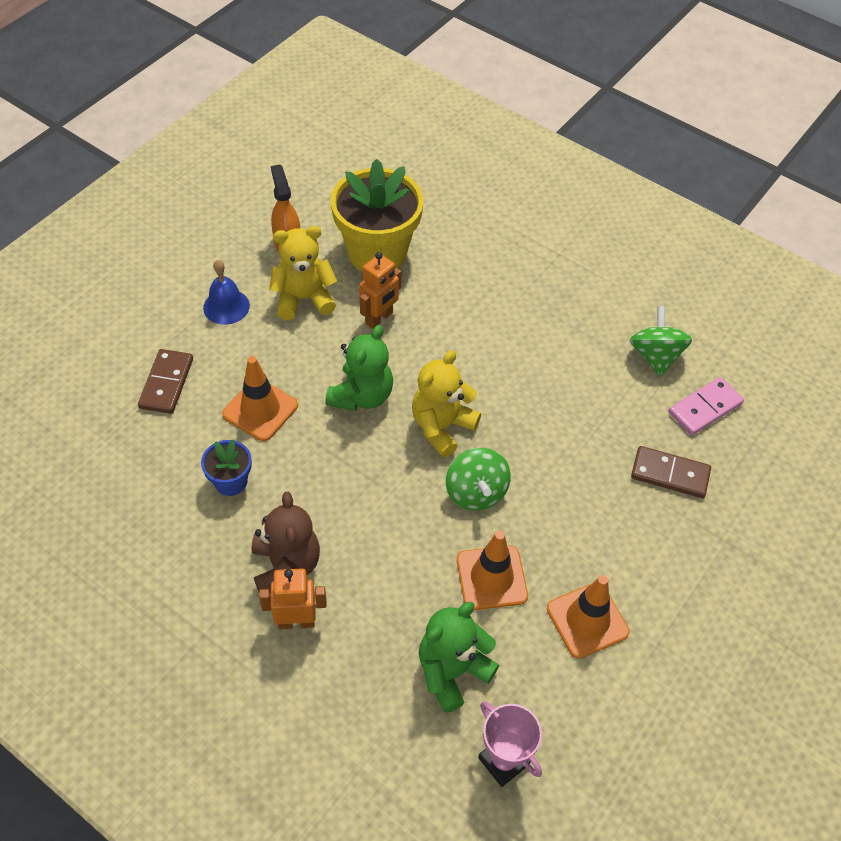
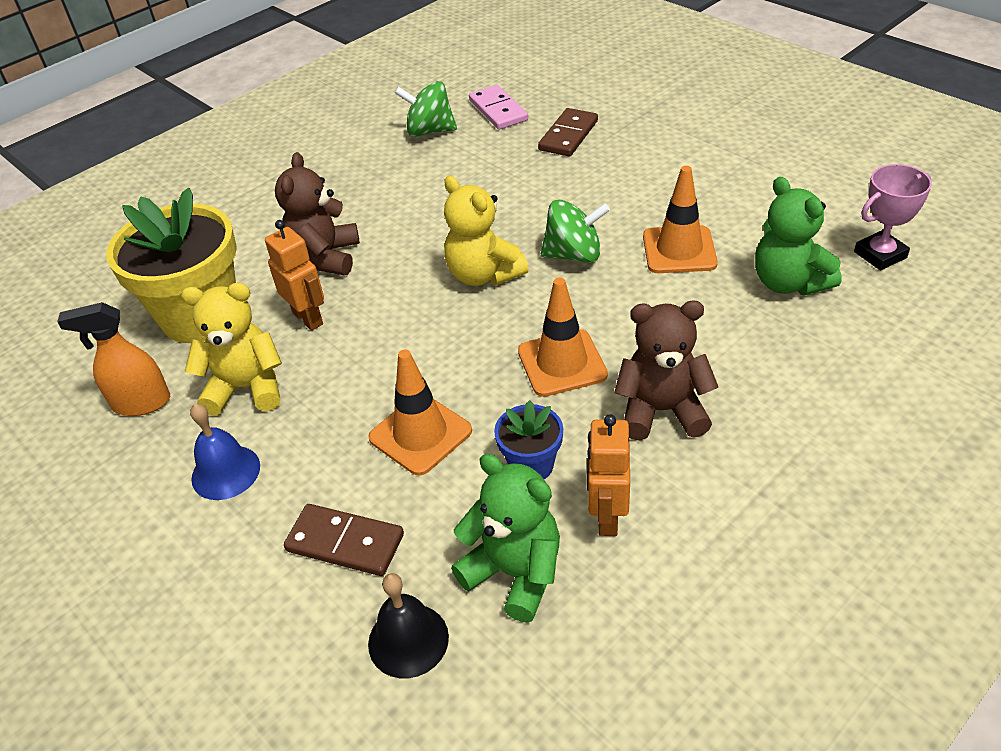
camera: 75 degrees left, 10 degrees down
orange robot [259,569,327,629] -> orange robot moved to [587,414,630,536]
yellow teddy bear [269,226,337,320] -> yellow teddy bear turned 90 degrees clockwise [181,283,282,416]
green teddy bear [325,325,393,411] -> green teddy bear moved to [451,454,560,622]
orange traffic cone [547,575,630,659] -> orange traffic cone moved to [518,277,608,397]
none -> brown teddy bear [275,152,360,275]
none -> black bell [368,573,449,678]

